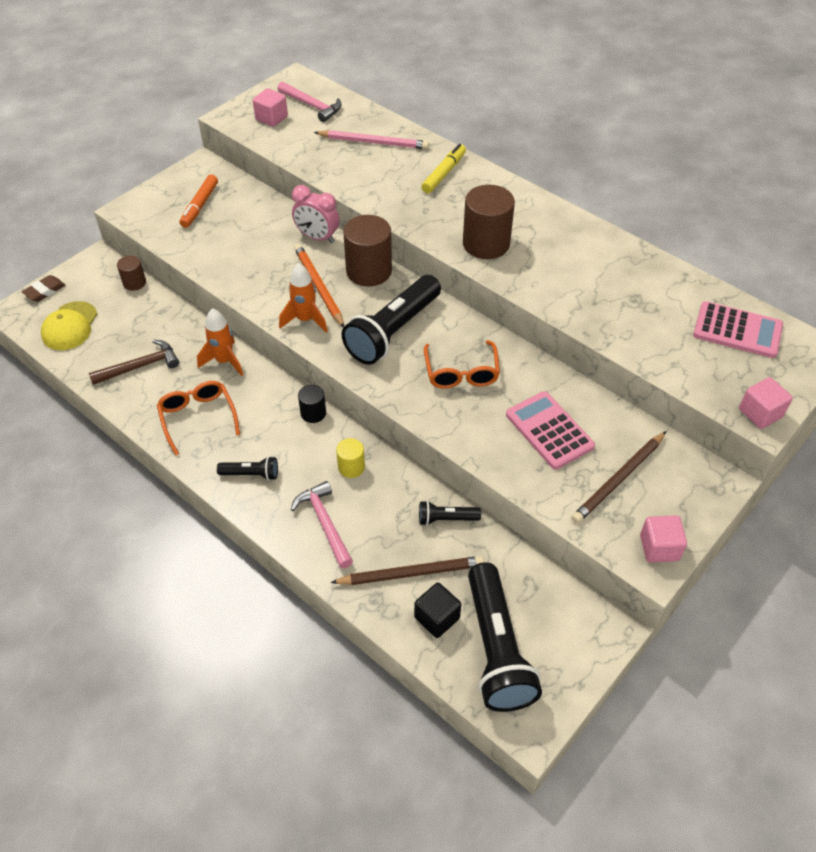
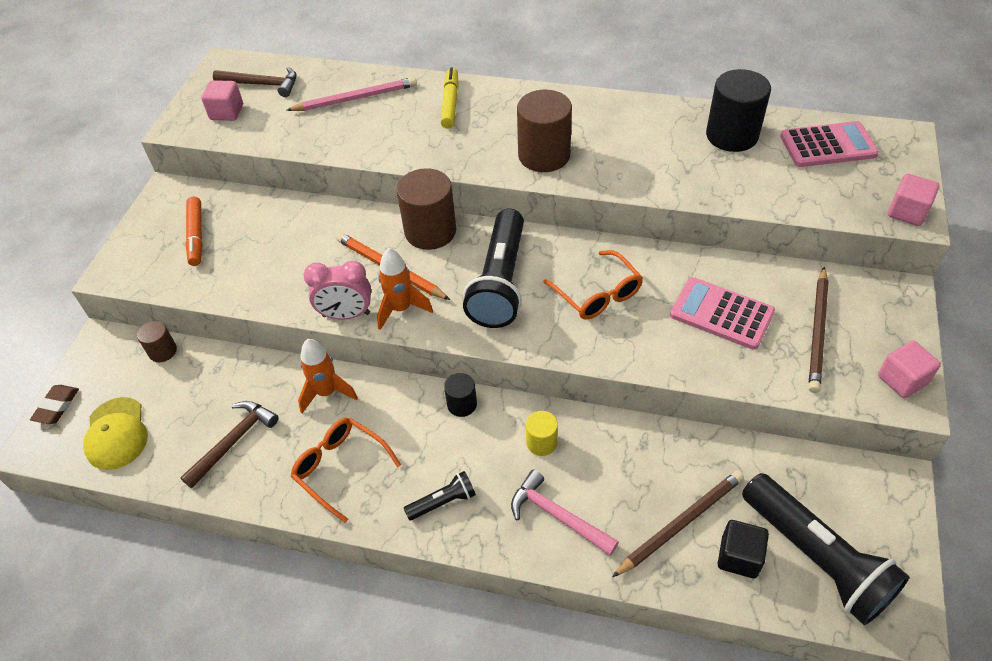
camera: 25 degrees left, 0 degrees up
pink hammer [278,82,342,122] -> brown hammer [213,67,297,97]
pink clock [292,185,339,243] -> pink clock moved to [303,261,371,319]
black flashlight [419,501,481,526] -> none
none -> black cylinder [706,69,771,152]

